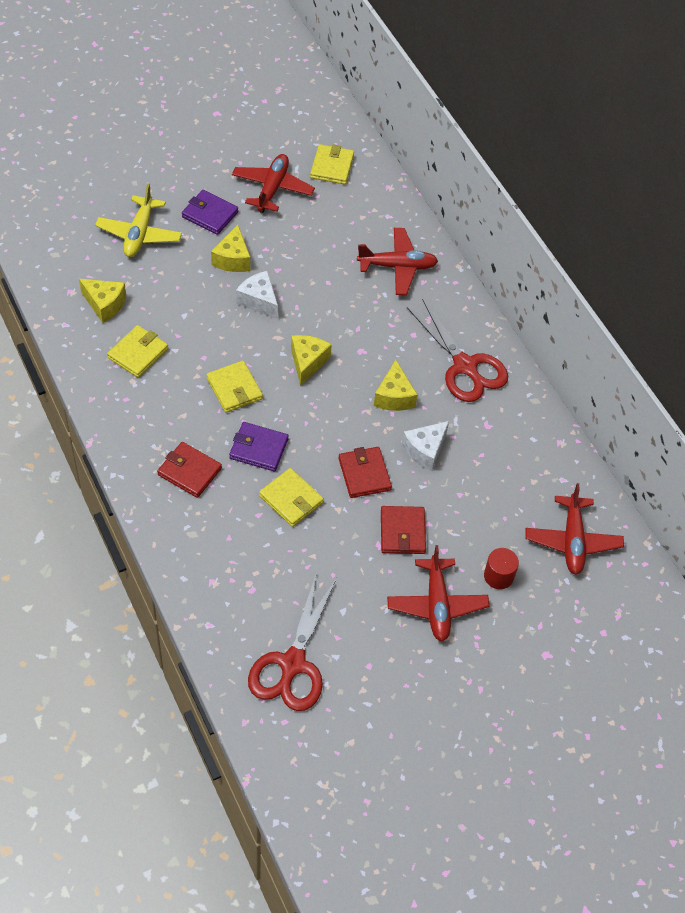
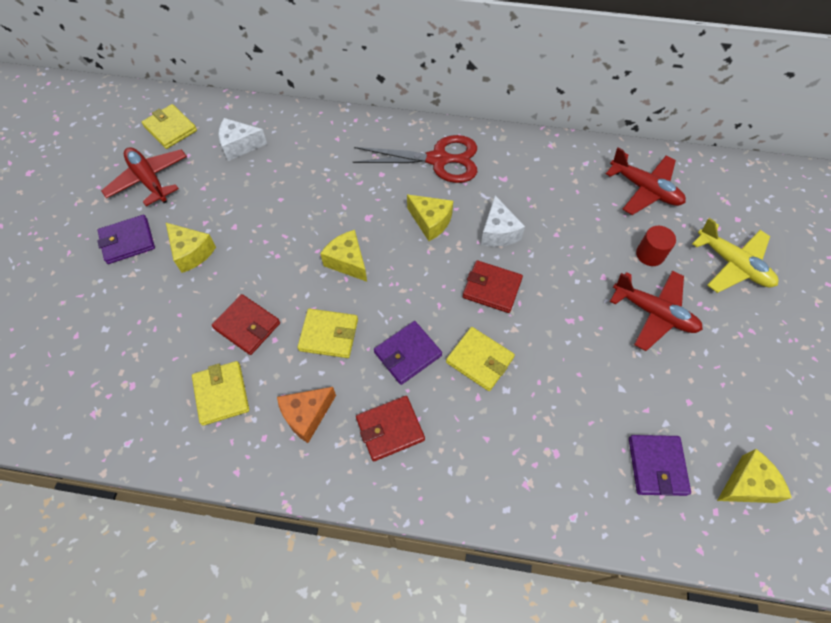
camera: 50 degrees left, 5 degrees up
yellow cheese [79,279,126,323] -> yellow cheese moved to [717,449,792,503]
yellow plane [95,183,182,257] -> yellow plane moved to [692,218,778,293]
white cheese [236,271,278,319] -> white cheese moved to [218,118,267,161]
red scissors [248,572,337,711] -> purple wallet [629,435,691,496]
yellow wallet [259,468,324,527] -> yellow wallet turned 45 degrees clockwise [446,327,515,391]
red plane [357,228,438,295] -> none
red wallet [381,506,426,554] -> red wallet moved to [212,294,280,355]
none -> orange cheese [277,387,336,443]

